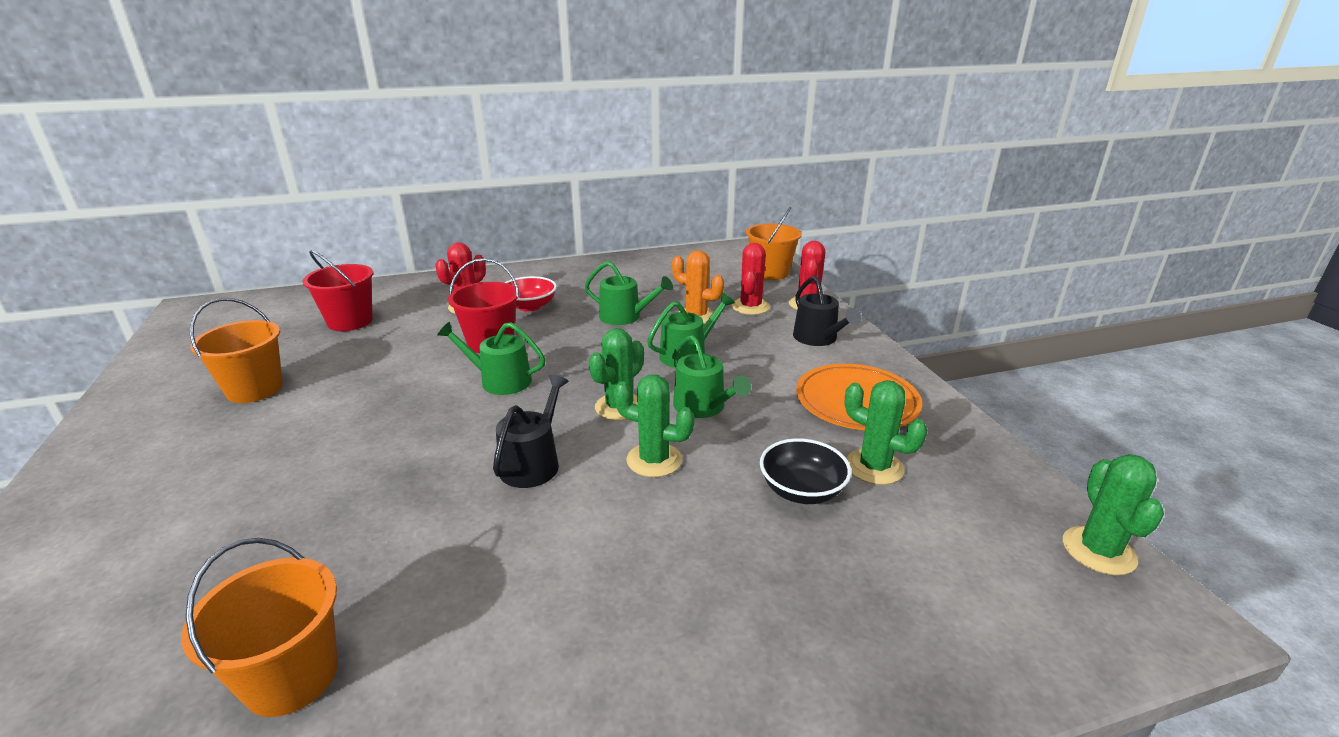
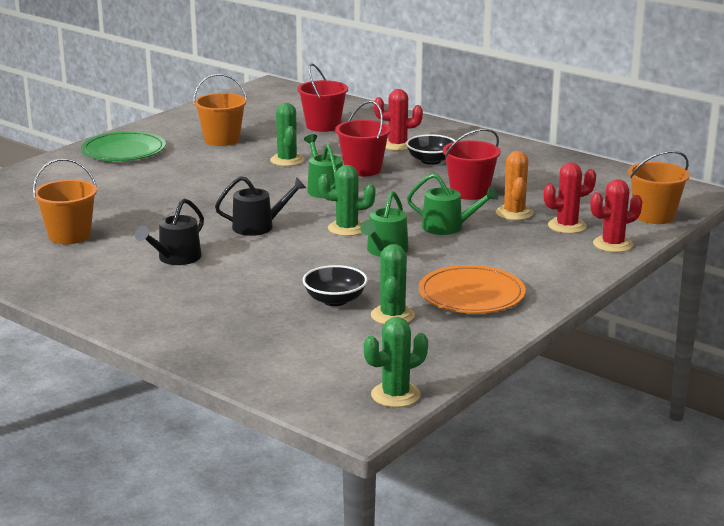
camera: 55 degrees right, 5 degrees down
red bowl [504,276,557,312] -> black bowl [406,134,455,165]
green watering can [585,261,673,325] -> red bucket [443,128,501,200]
green cactus [614,374,694,477] -> green cactus moved to [270,103,304,166]
black watering can [793,276,861,346] -> black watering can moved to [135,198,204,265]
none -> green plate [81,131,166,161]

